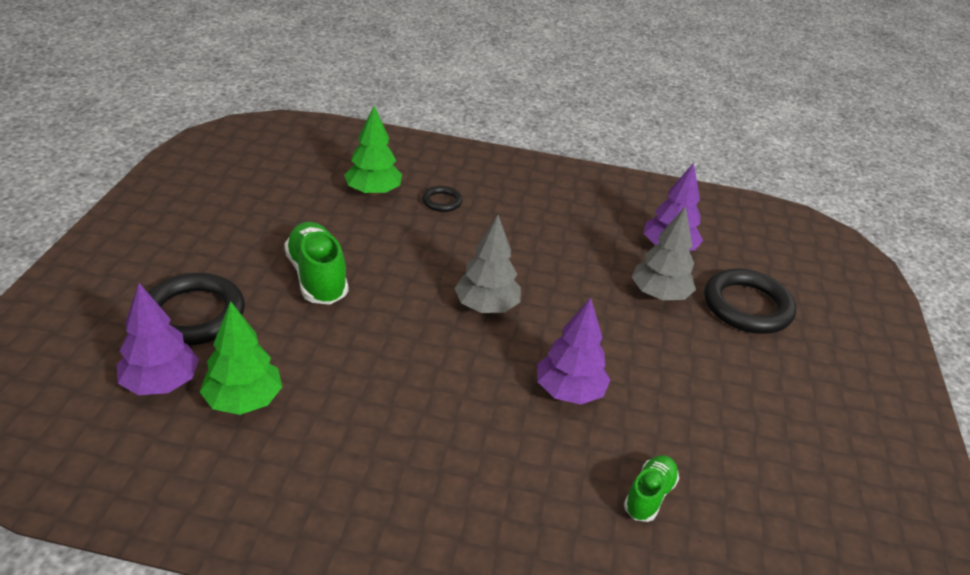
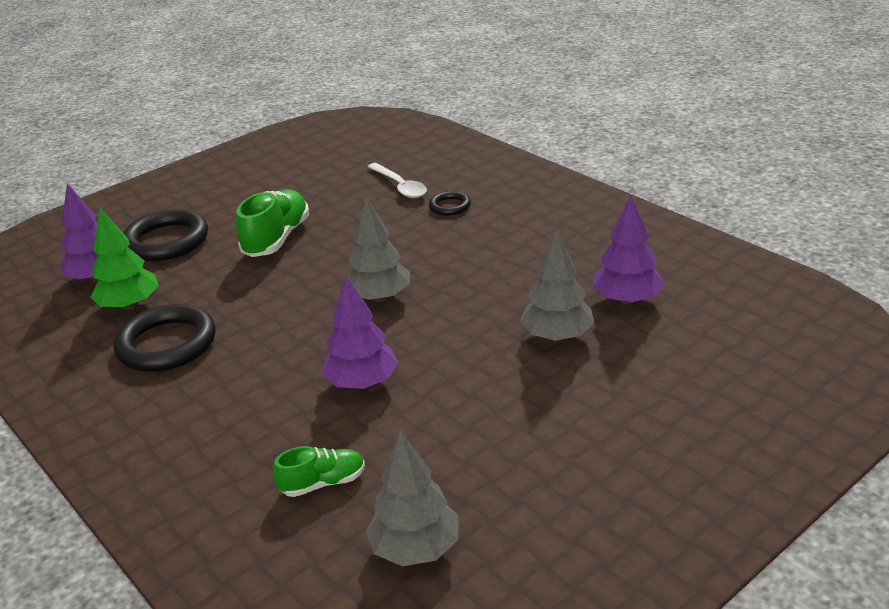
camera: 45 degrees right, 5 degrees down
green tree [344,106,402,196] -> white spoon [368,163,427,198]
black ring [704,269,796,334] -> black ring moved to [114,304,216,372]
none -> grey tree [366,431,459,566]

